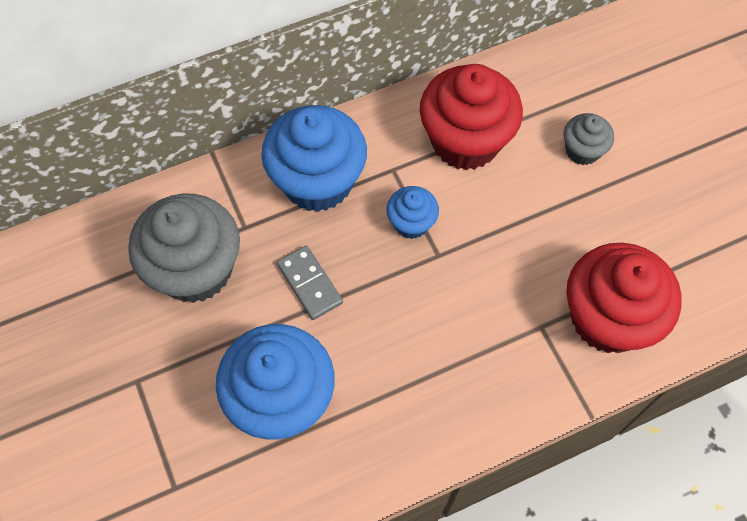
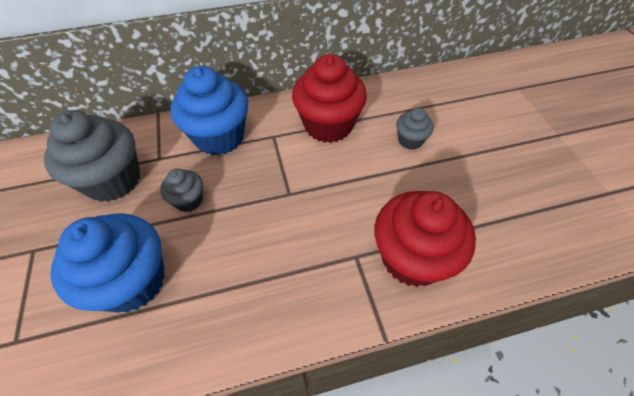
camera: 10 degrees right, 10 degrees down
grey domino [277,246,343,320] -> grey cupcake [160,169,203,212]
blue cupcake [387,186,439,239] -> none

